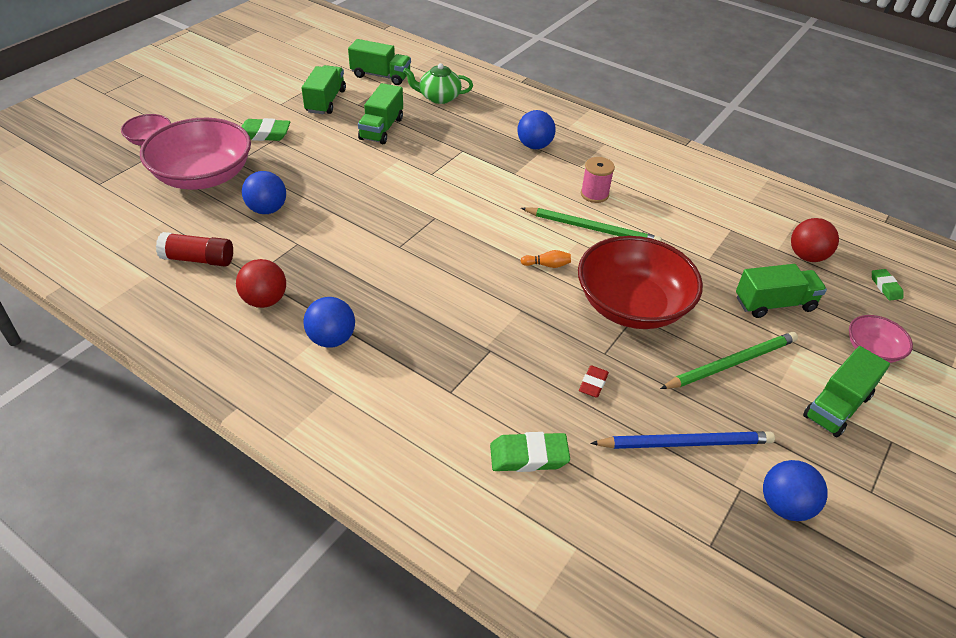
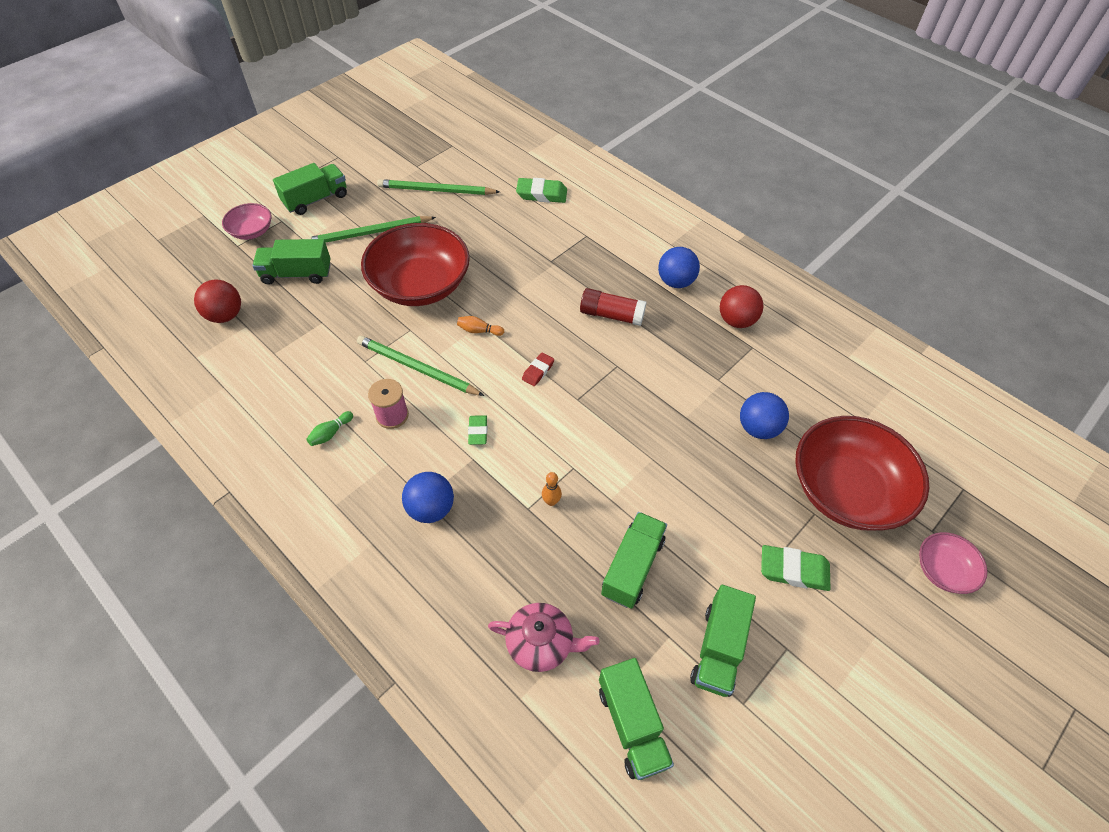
camera: 170 degrees left, 10 degrees up
pink bowl [140,118,251,190] -> red bowl [795,416,929,531]
red glue stick [156,232,233,267] -> red glue stick moved to [580,288,646,326]
green truck [348,39,411,85] -> green truck turned 135 degrees counterclockwise [599,658,674,780]
green teapot [403,63,473,104] -> pink teapot [488,603,599,672]
red eraser [579,366,609,398] -> red eraser moved to [522,352,554,386]
blue pencil [590,431,775,449] -> green pencil [377,179,500,195]
blue ball [763,460,828,521] -> none
green eraser [872,269,904,300] -> green eraser moved to [468,415,487,445]
none -> green bowling pin [306,411,353,446]
none -> orange bowling pin [542,472,562,506]

